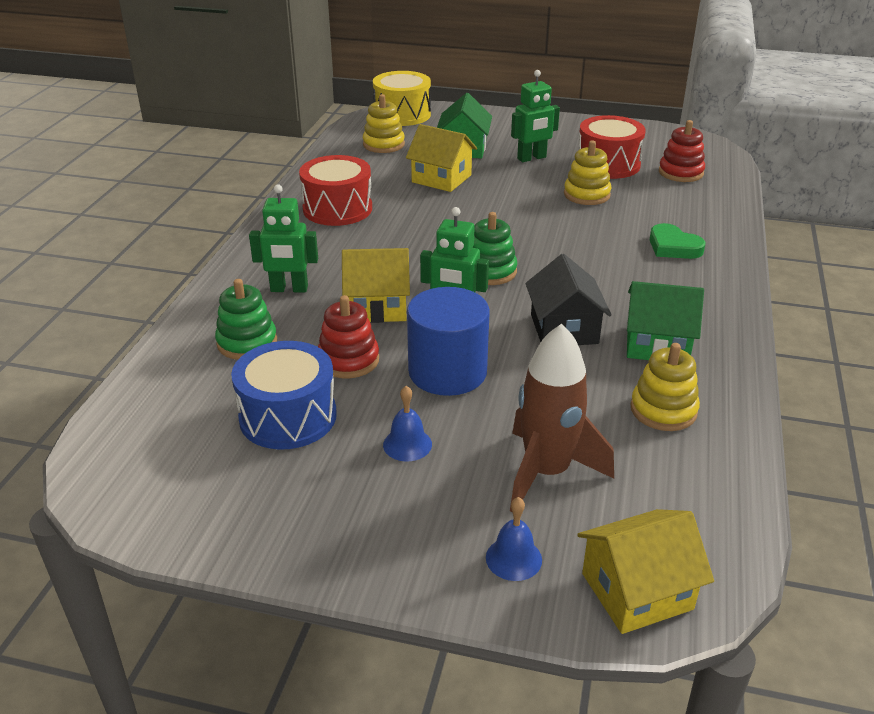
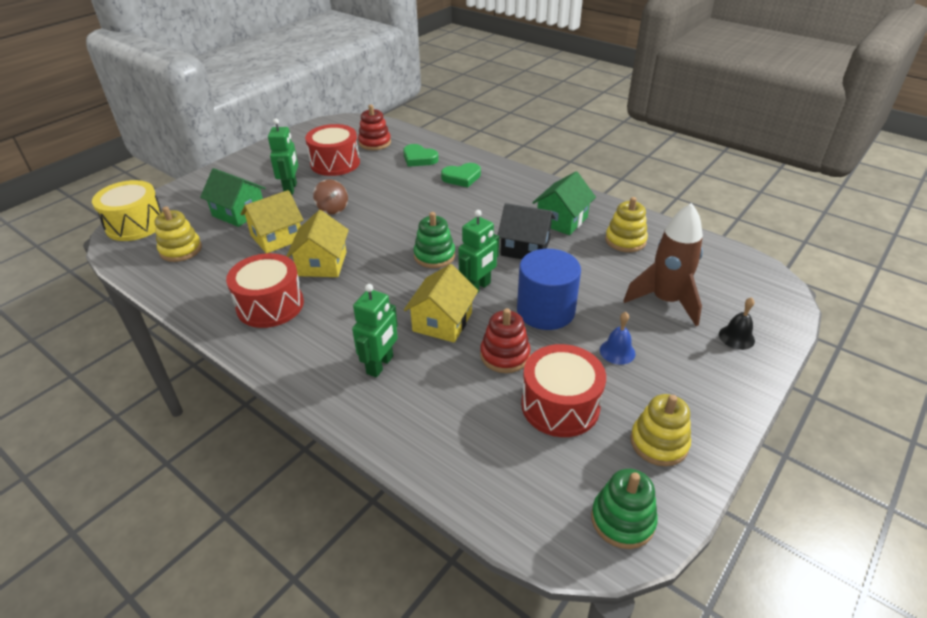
camera: 65 degrees left, 5 degrees up
green stacking toy [215,279,277,360] -> green stacking toy moved to [591,469,658,549]
blue drum [231,341,337,450] -> red drum [521,344,606,437]
blue bell [486,497,542,581] -> black bell [719,297,755,350]
yellow stacking toy [564,141,611,205] -> yellow stacking toy moved to [630,394,691,466]
yellow house [577,509,714,634] -> yellow house moved to [286,210,349,277]
none -> brown spinning top [313,179,348,214]
none -> green heart [403,144,438,167]

